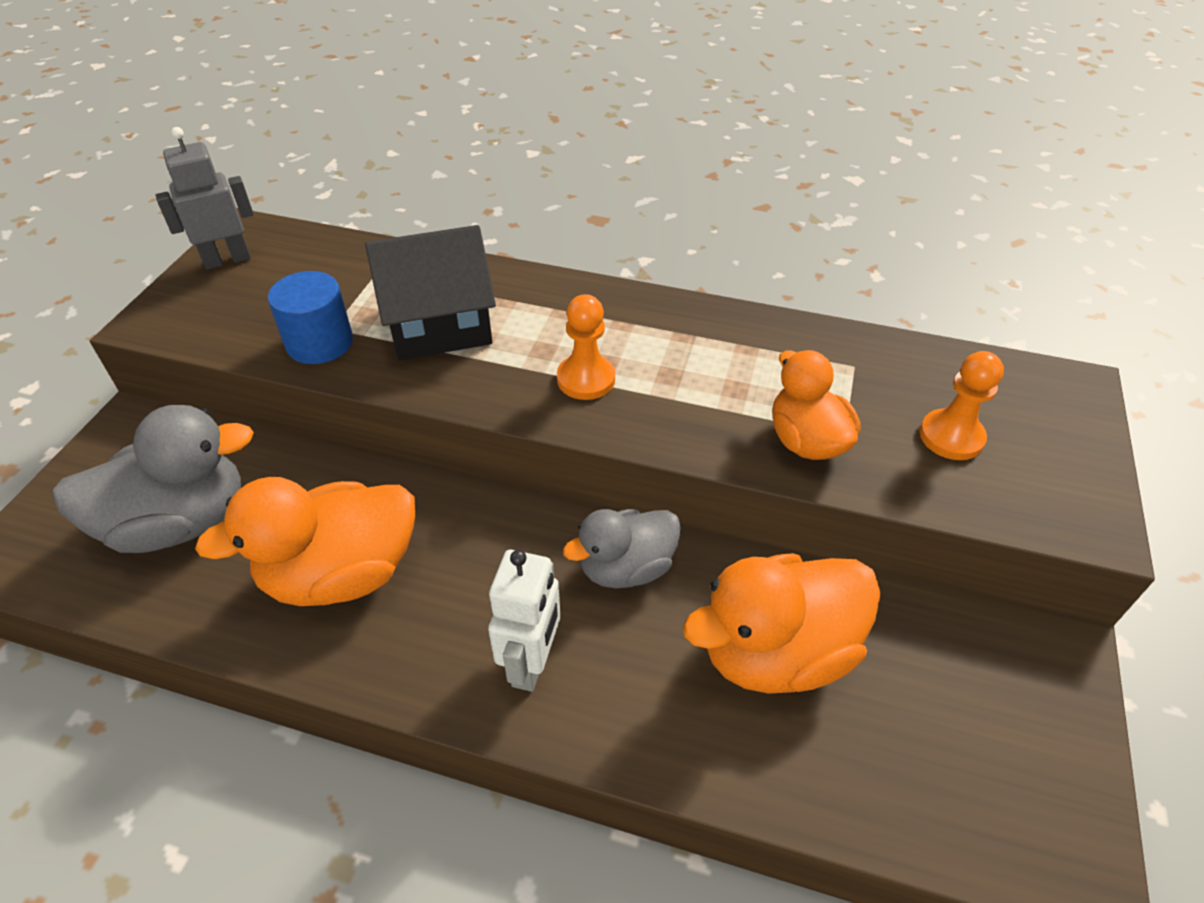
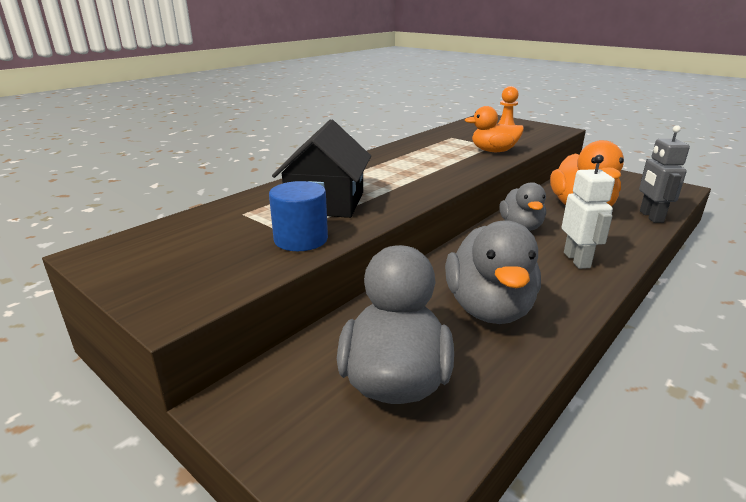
camera: 65 degrees left, 20 degrees down
grey robot [156,127,254,270] -> grey robot moved to [639,125,690,223]
orange duck [195,477,415,606] -> grey duck [445,220,541,324]
white robot [488,550,561,692] -> white robot turned 45 degrees clockwise [562,155,615,269]
orange pawn [557,294,615,400] -> none

